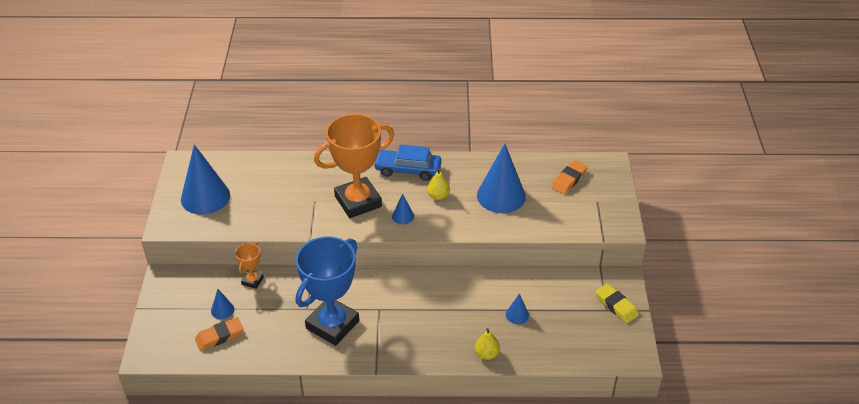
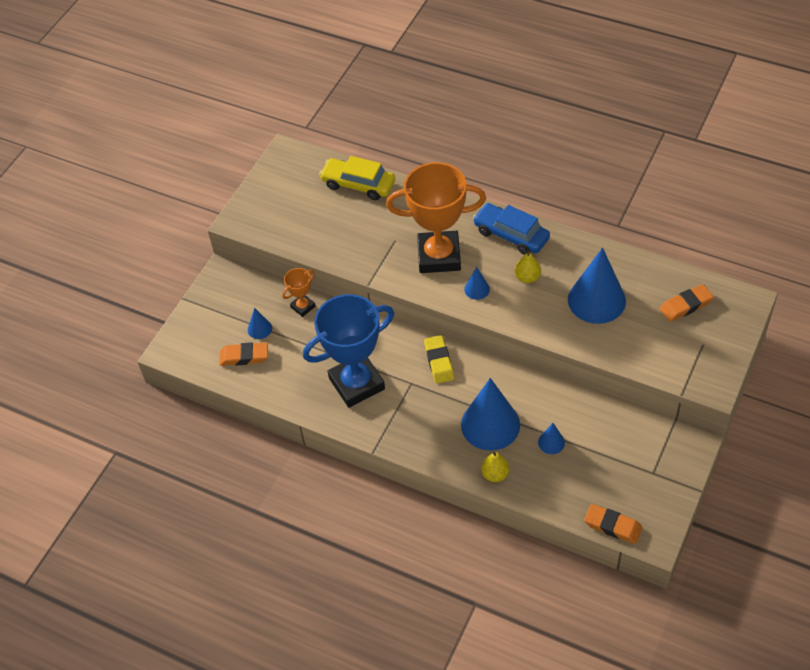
camera: 30 degrees right, 10 degrees up
blue cone [181,144,230,215] -> blue cone moved to [461,378,520,451]
yellow eraser [596,283,639,323] -> yellow eraser moved to [424,335,454,384]
none -> yellow car [319,156,395,200]
none -> orange eraser [584,504,642,544]

